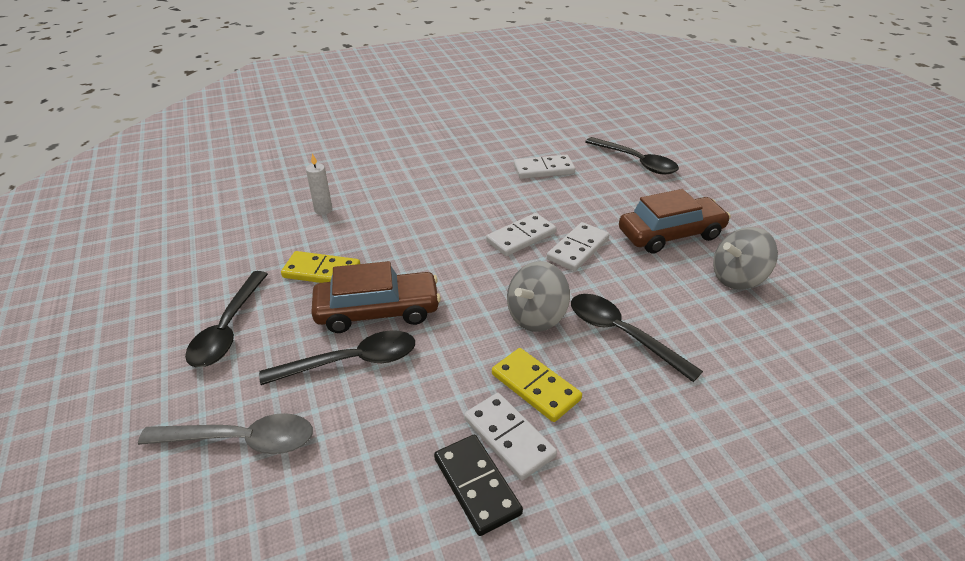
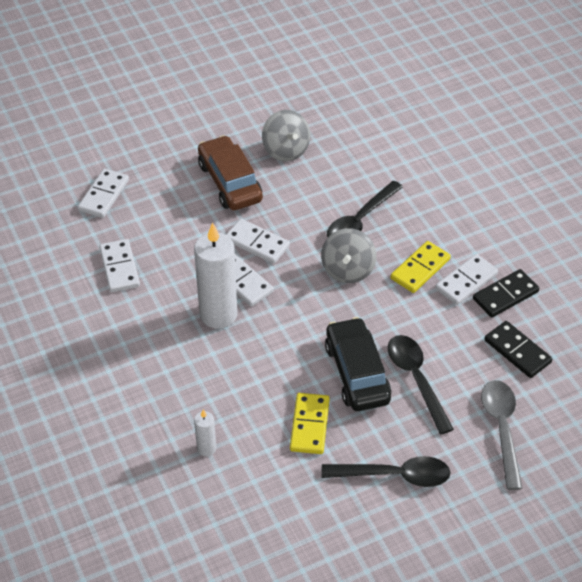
camera: 95 degrees left, 10 degrees up
brown car [311,261,441,333] -> black car [325,317,391,411]
grey spinning top [507,261,570,332] -> grey spinning top turned 60 degrees clockwise [321,228,377,283]
black spoon [585,137,679,174] -> white domino [78,168,129,218]
none -> white candle [194,222,238,329]
none -> black domino [485,321,552,378]

